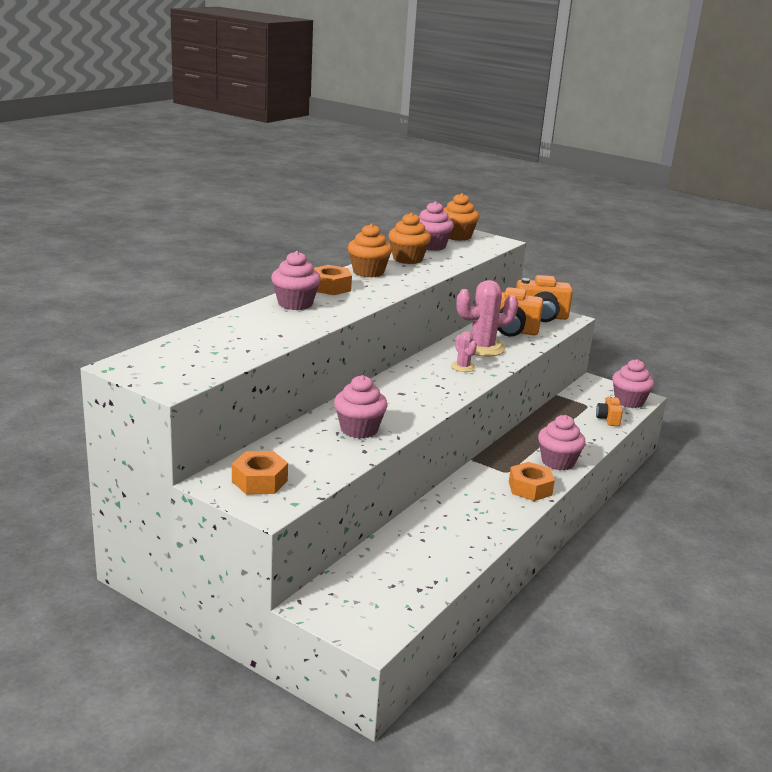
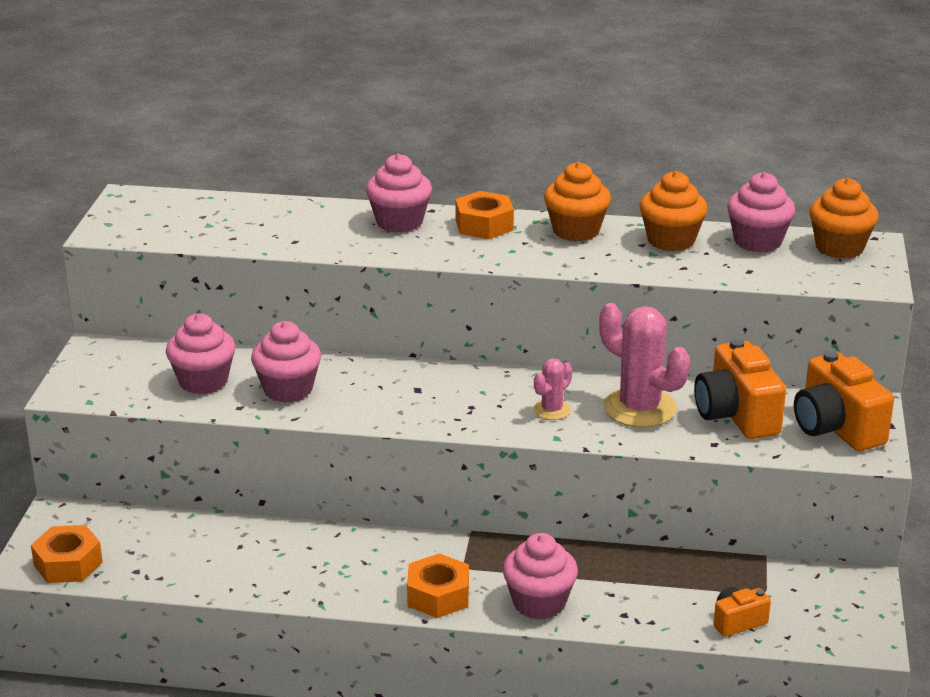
camera: 65 degrees right, 5 degrees up
orange nut [232,451,288,495] -> orange nut moved to [31,525,103,583]
pink cupcake [612,359,654,408] -> pink cupcake moved to [166,314,236,394]

